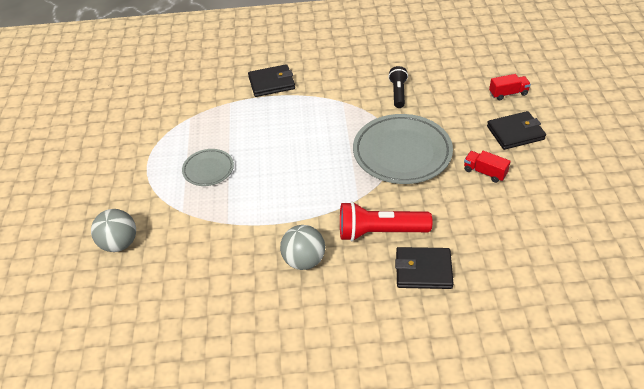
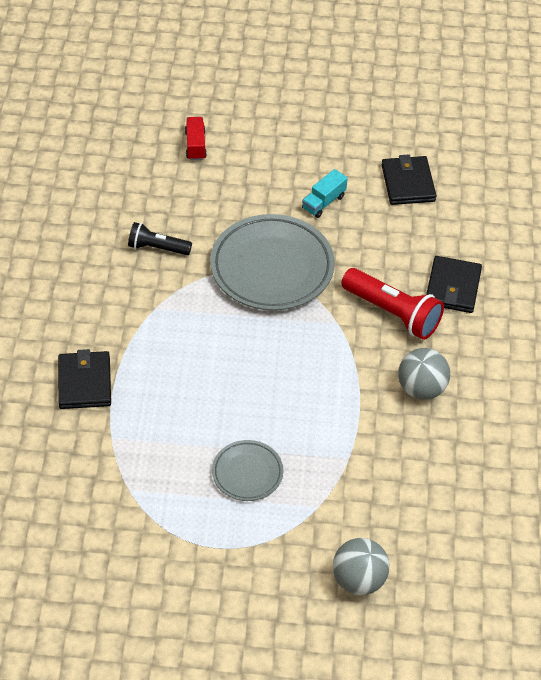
camera: 85 degrees left, 5 degrees up
red flashlight [340,202,433,241] -> red flashlight turned 60 degrees counterclockwise [341,268,444,340]
red truck [464,151,511,183] -> turquoise truck [302,169,348,218]
black wallet [487,111,546,150] -> black wallet moved to [382,154,437,205]

